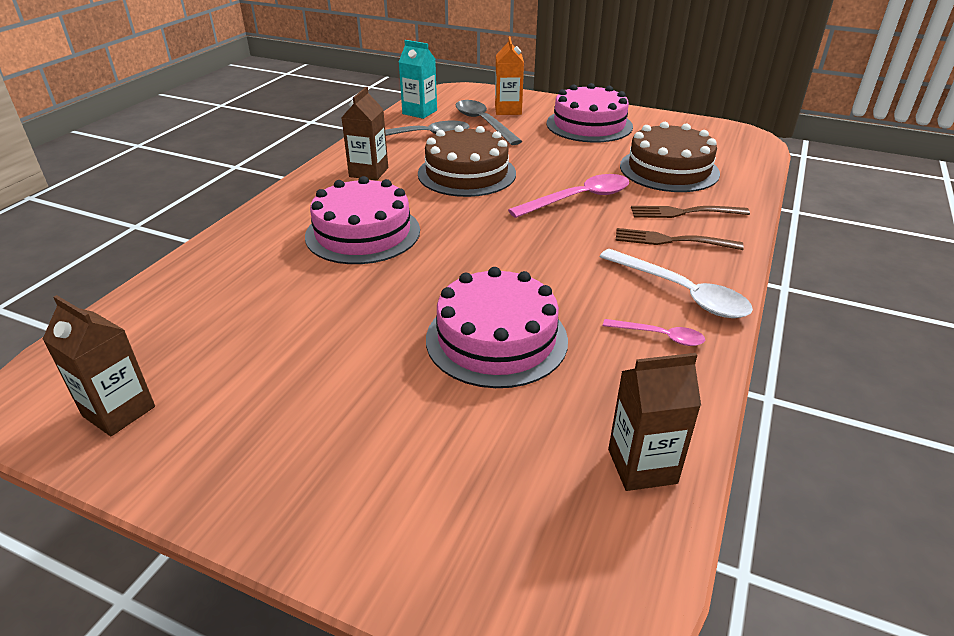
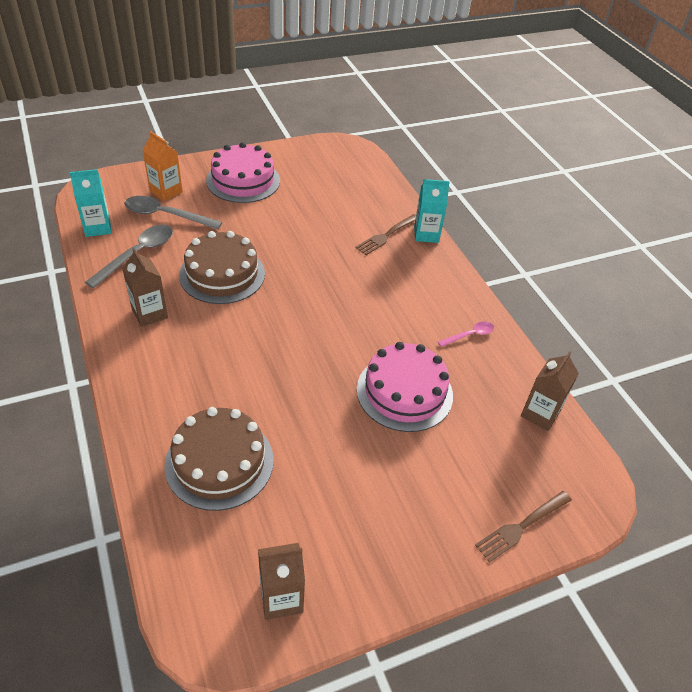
camera: 50 degrees left, 10 degrees up
pink cake [305,176,420,264] -> none
pink spoon [508,174,629,218] -> none
white spoon [599,249,753,318] -> none
brown fork [616,228,744,250] -> brown fork moved to [475,491,572,563]
brown cake [620,122,720,192] -> brown cake moved to [165,407,274,511]
none -> turquoise carton [414,179,450,243]

